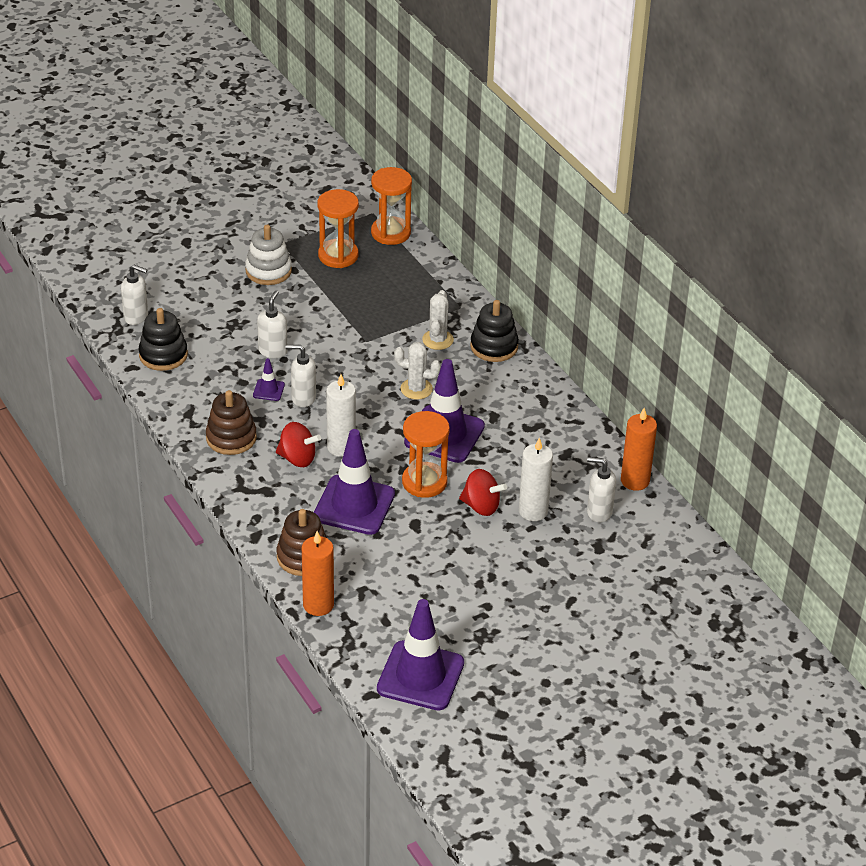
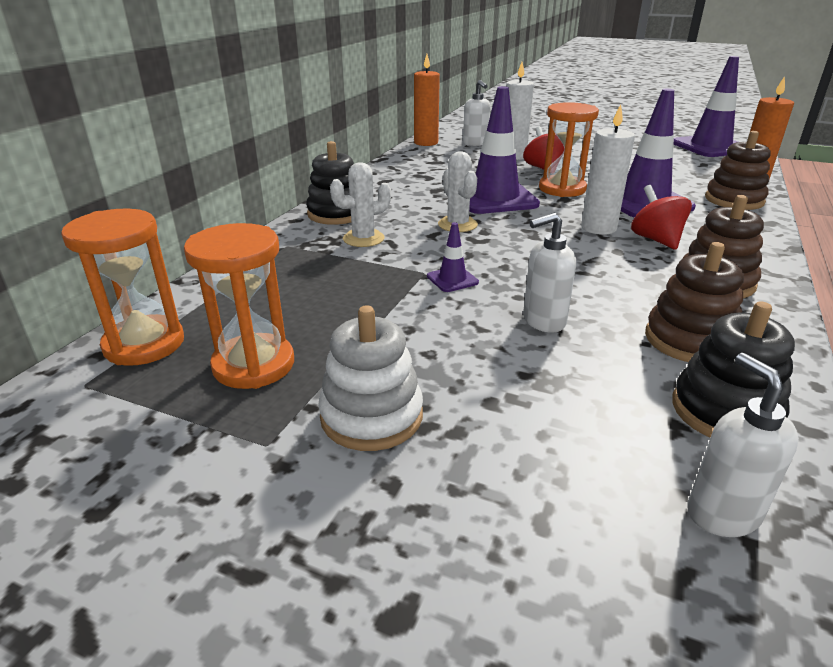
camera: 125 degrees left, 10 degrees down
purple traffic cone [253,358,285,401] -> purple traffic cone moved to [427,222,479,292]
white soap dispenser [286,345,316,407] -> none
none -> brown stacking toy [645,242,744,362]

